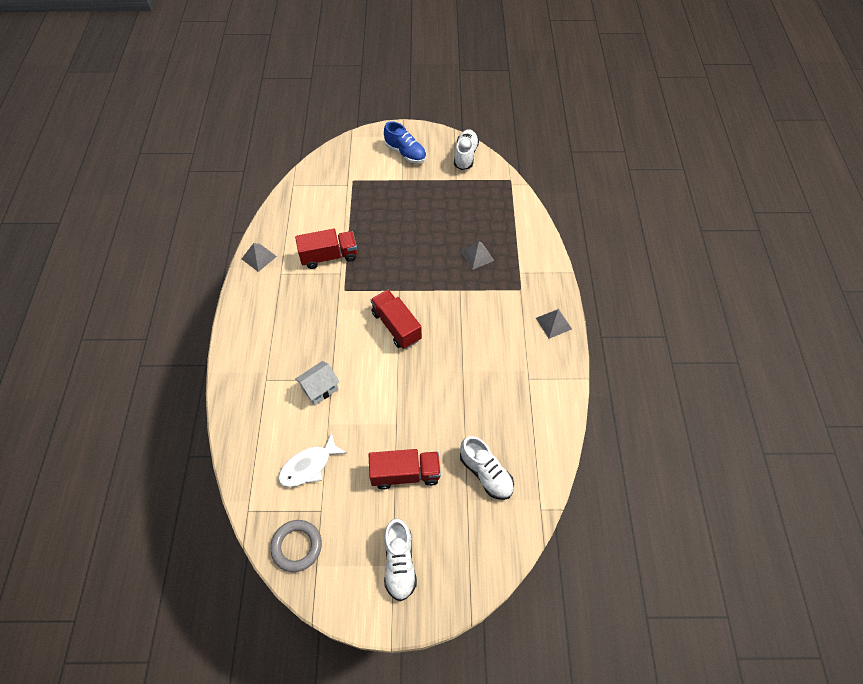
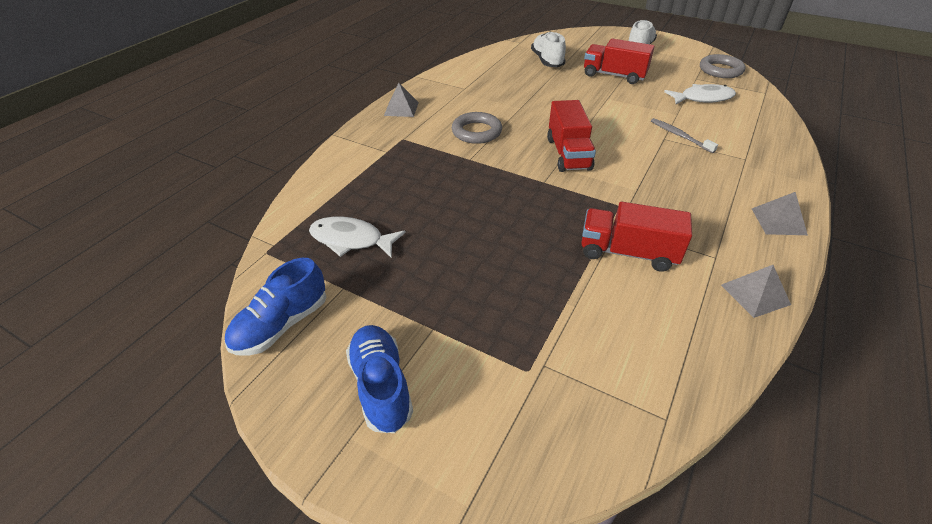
camera: 150 degrees left, 15 degrees down
white house [295,361,339,406] -> grey toothbrush [651,118,718,153]
white shoe [454,129,479,170] -> blue shoe [225,258,326,356]
grey pyramid [461,242,494,270] -> grey pyramid moved to [752,192,808,235]
none -> white fish [309,217,406,258]
none -> grey ring [452,112,502,144]

